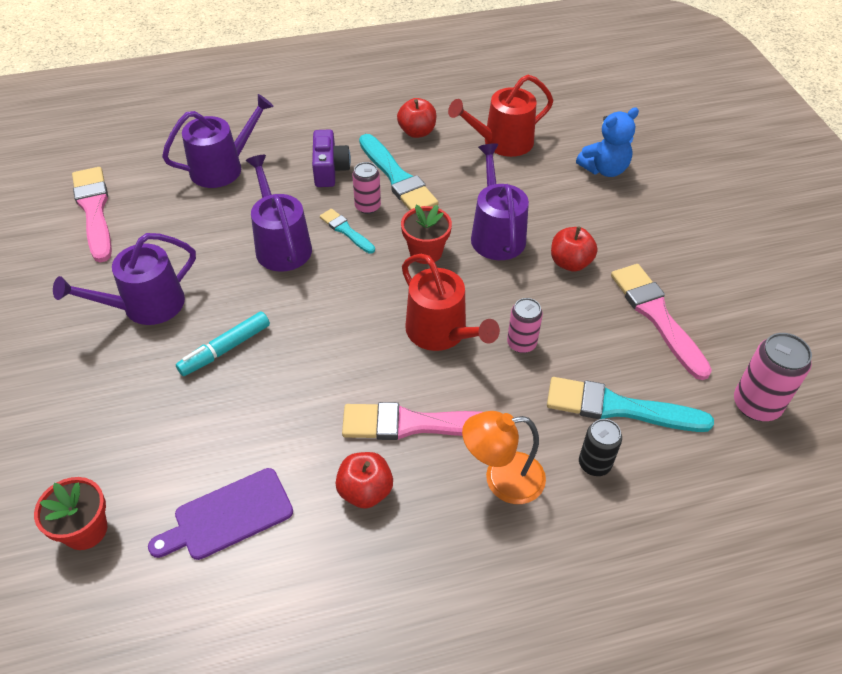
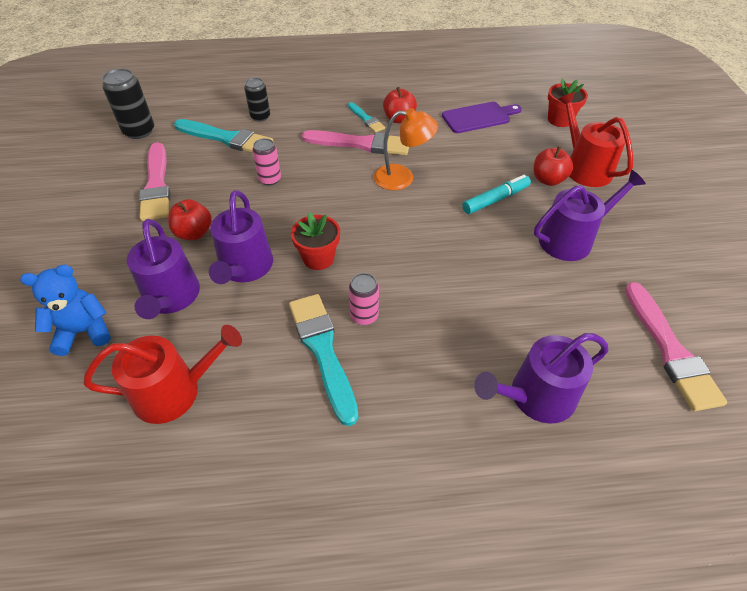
camera: 170 degrees left, 0 degrees up
purple watering can [246,155,312,272] -> purple watering can moved to [127,219,200,319]
purple camera [312,130,351,187] -> none
turquoise brush [320,209,375,254] -> turquoise brush moved to [348,102,385,132]
red apple [397,98,436,138] -> red apple moved to [534,146,573,186]
red watering can [402,254,500,351] -> red watering can moved to [558,92,633,187]
orange lamp [462,411,546,504] -> orange lamp moved to [374,108,438,190]
pink can [734,333,812,421] -> black can [102,68,154,139]

